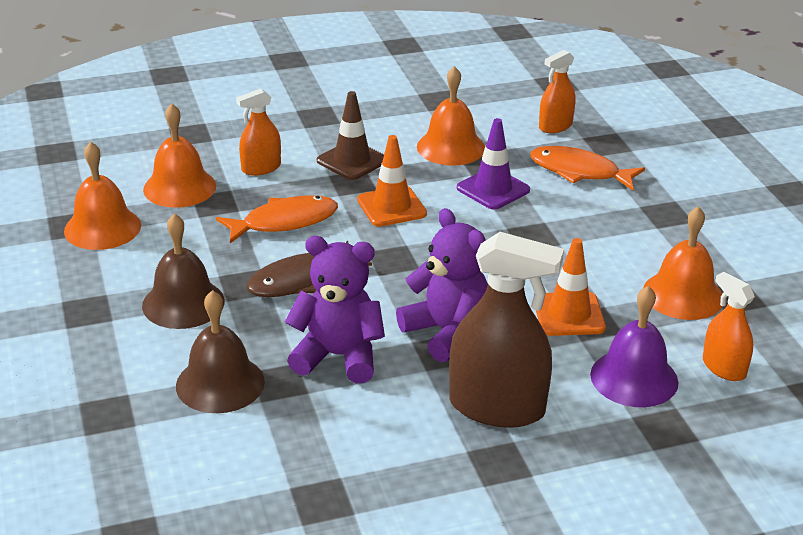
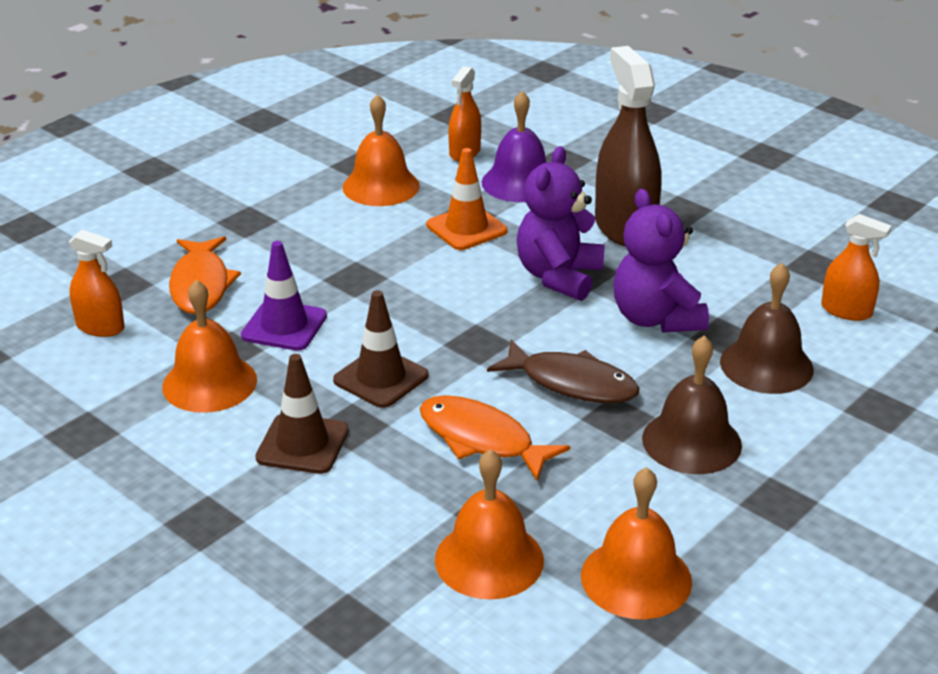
camera: 120 degrees left, 0 degrees up
orange spray bottle [236,89,281,176] -> orange spray bottle moved to [821,214,891,321]
orange traffic cone [357,135,427,227] -> brown traffic cone [333,290,429,408]

